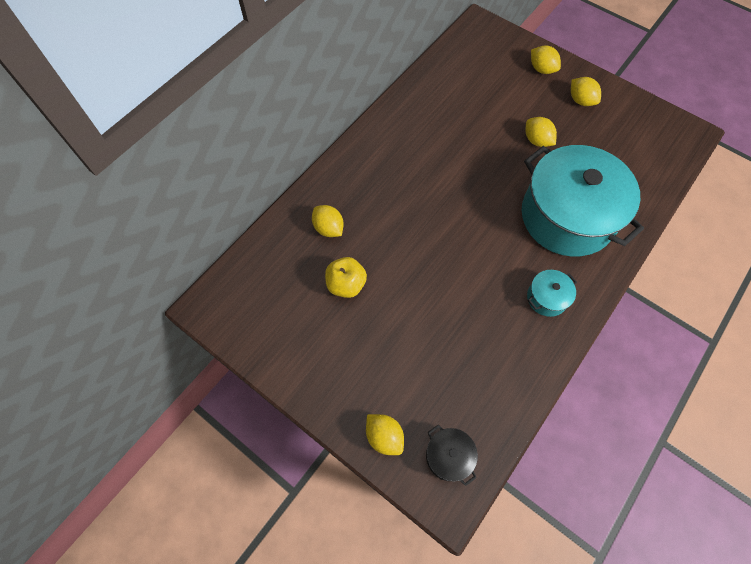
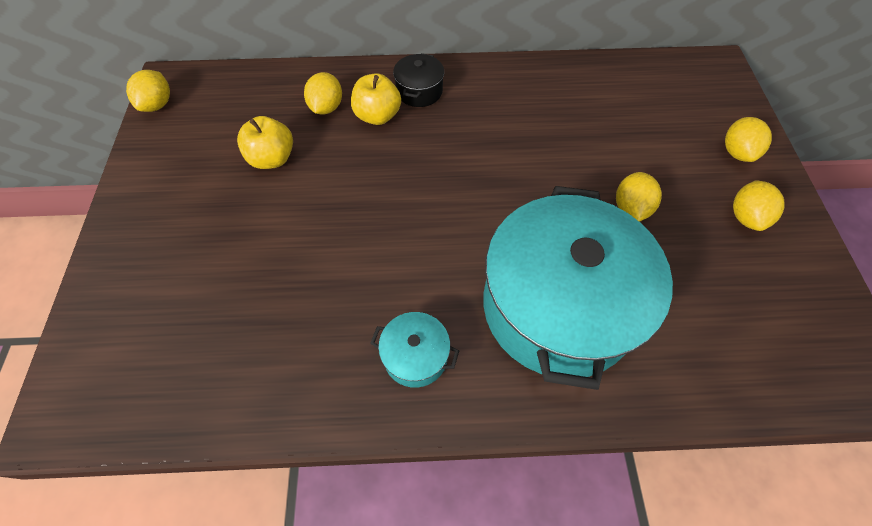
camera: 50 degrees right, 5 degrees down
yellow lemon [366,414,404,455] -> yellow lemon moved to [126,70,170,112]
black pot [426,425,478,486] -> black pot moved to [393,53,444,107]
none -> yellow apple [351,73,401,125]

